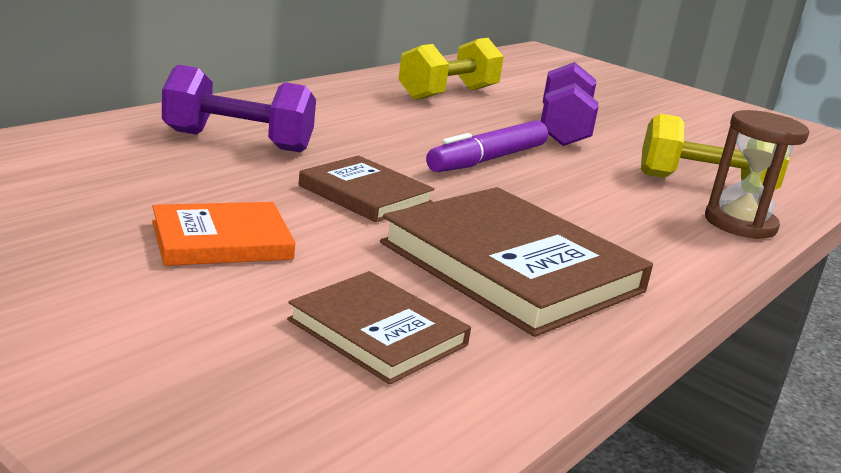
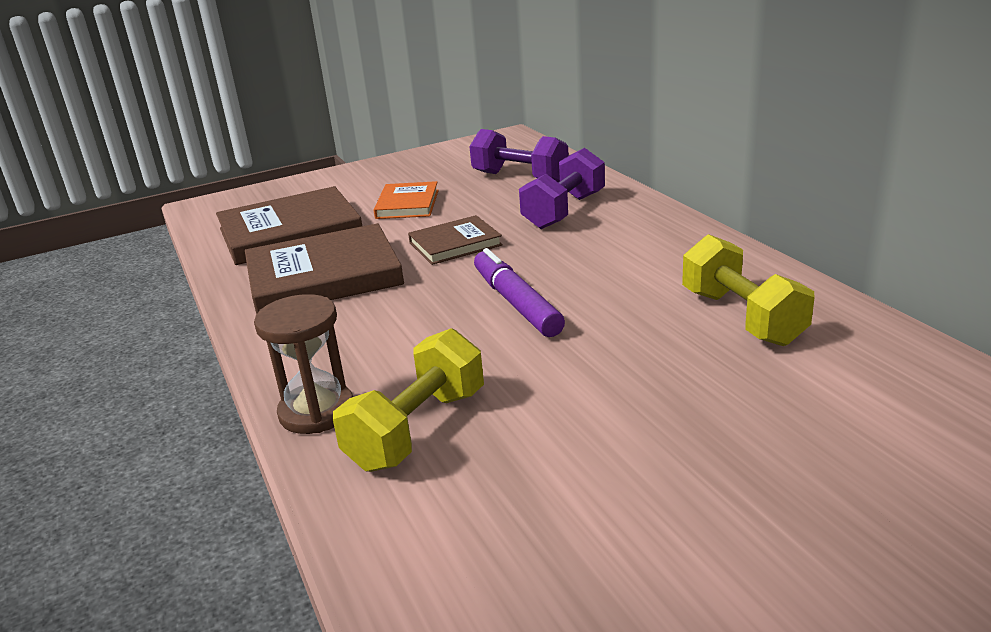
camera: 120 degrees right, 5 degrees up
brown book [287,271,471,385] -> brown book [216,186,362,265], size x1.76
purple dumbbell [541,62,599,146] -> purple dumbbell moved to [469,129,569,182]

